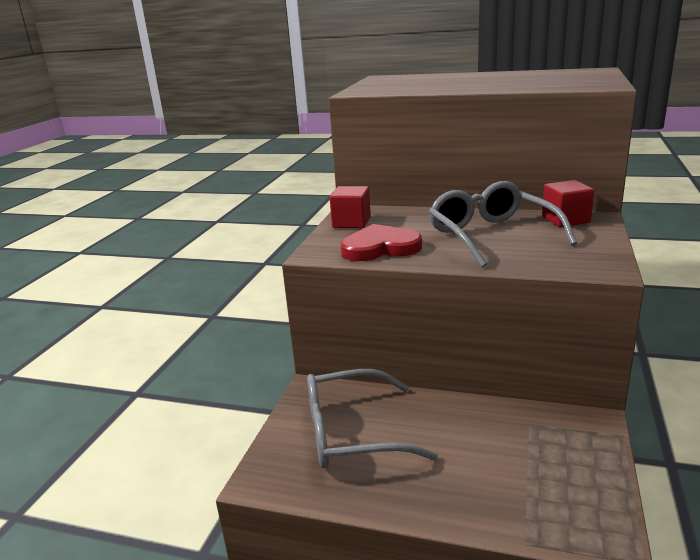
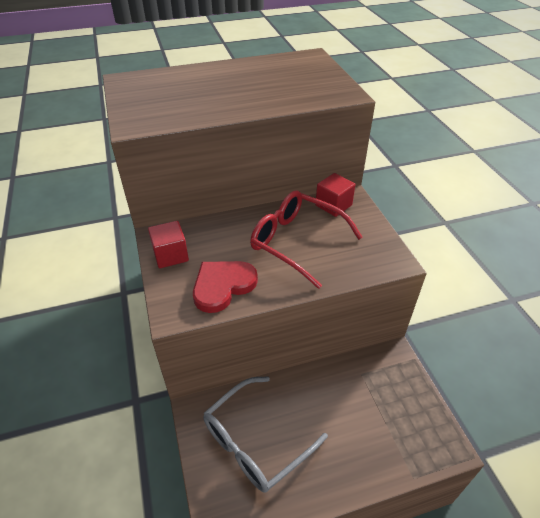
camera: 35 degrees left, 20 degrees up
grey glasses [429,181,577,267] -> red glasses [250,190,363,289]

